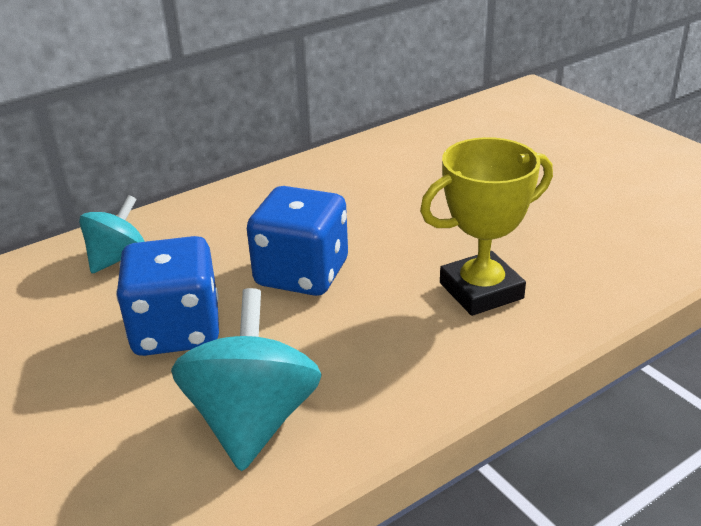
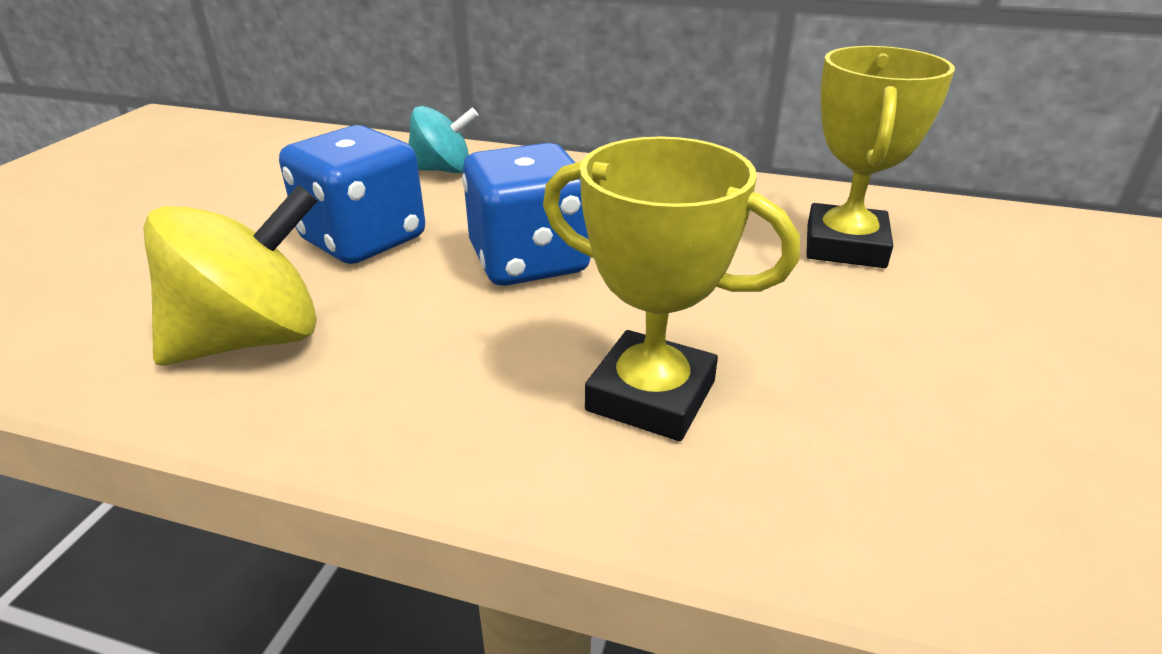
camera: 50 degrees right, 0 degrees up
turquoise spinning top [171,288,322,471] -> yellow spinning top [143,185,318,366]
none -> yellow trophy [806,46,955,268]

